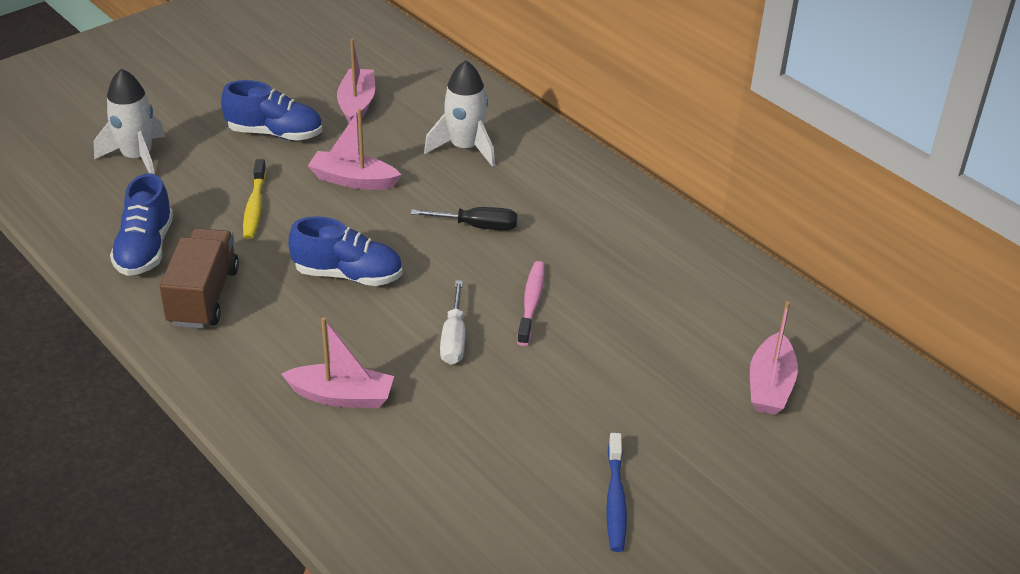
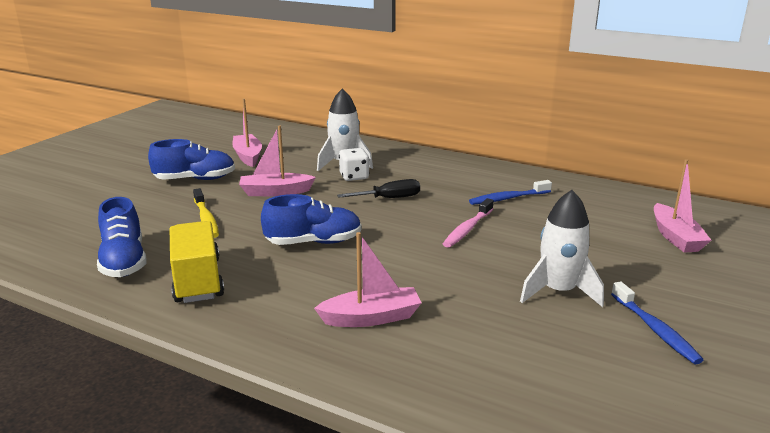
camera: 20 degrees left, 15 degrees down
white rocket [94,68,165,174] -> white rocket moved to [520,190,604,307]
brown truck [159,228,239,329] -> yellow truck [170,221,224,303]
white screwdriver [440,280,465,365] -> none
pink toothbrush [517,261,545,346] -> pink toothbrush turned 135 degrees counterclockwise [443,198,494,248]
none -> white dice [339,148,369,181]
none -> blue toothbrush [469,180,552,205]

